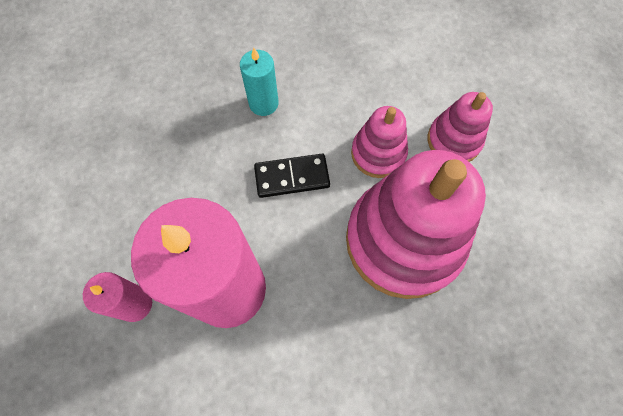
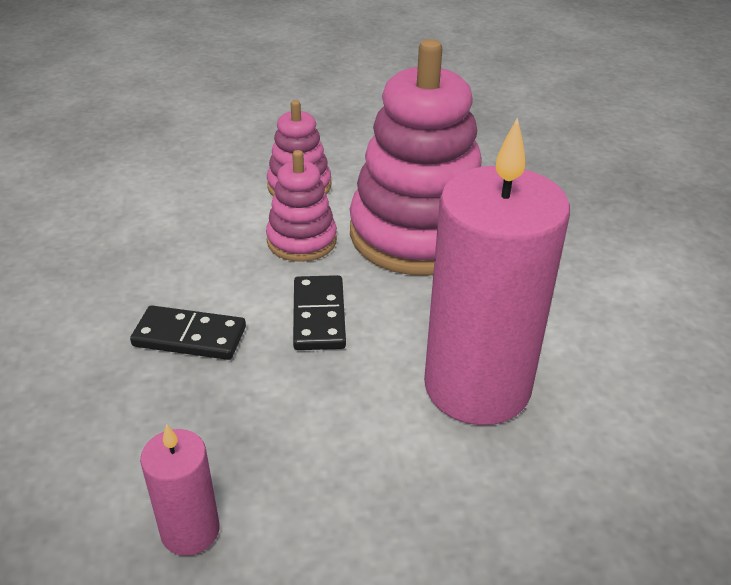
camera: 85 degrees left, 30 degrees down
pink candle [83,272,152,322] -> pink candle moved to [140,424,220,556]
turquoise candle [240,48,279,116] -> black domino [130,305,246,360]

